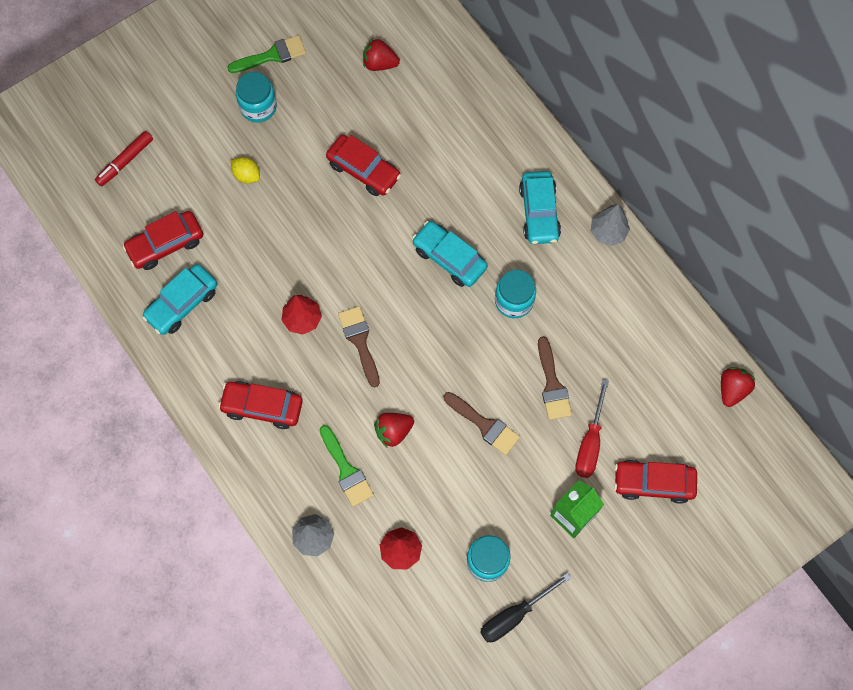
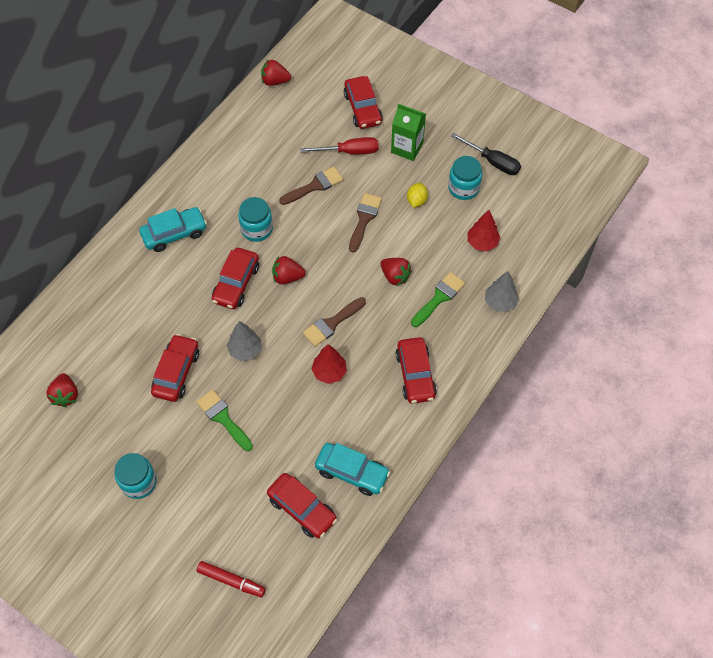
camera: 110 degrees left, 10 degrees down
green brush [227,35,306,73] -> green brush moved to [196,389,253,451]
yellow lemon [231,157,260,184] -> yellow lemon moved to [407,183,428,208]
turquoise car [412,221,487,287] -> red car [212,248,259,309]
grey tree [591,204,630,246] -> grey tree moved to [227,321,261,361]
none -> red strawberry [272,256,306,284]

